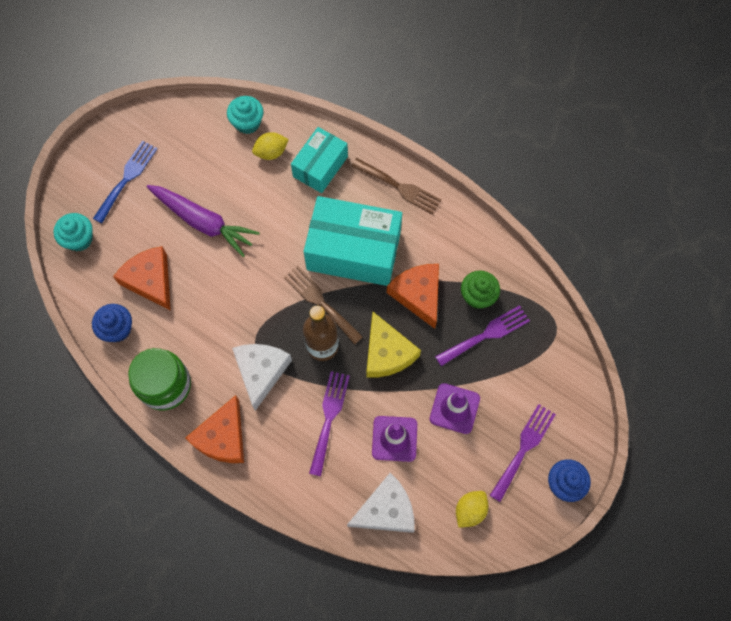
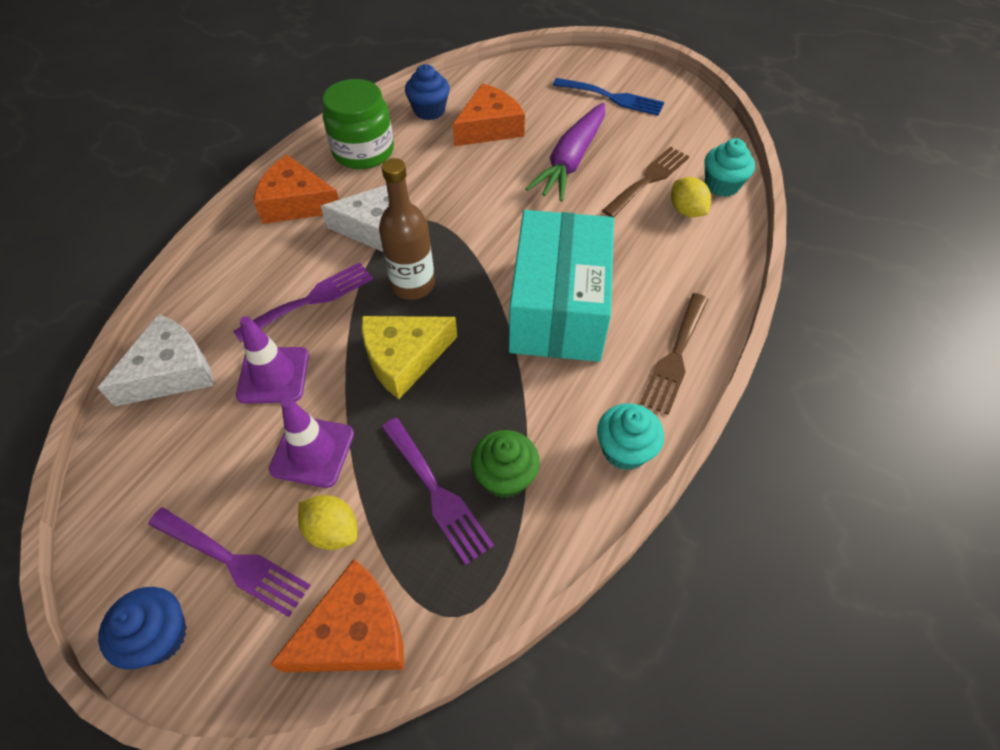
camera: 85 degrees right, 15 degrees down
turquoise cupcake [53,213,93,251] -> turquoise cupcake moved to [597,403,664,470]
brown fork [284,265,363,345] -> brown fork moved to [602,147,689,217]
turquoise box [291,127,348,193] -> none
purple fork [309,371,350,476] -> purple fork turned 45 degrees counterclockwise [233,262,373,342]
white cheese [347,473,415,533] -> white cheese turned 105 degrees counterclockwise [98,314,214,406]
orange cheese [387,264,439,329] -> orange cheese moved to [270,559,404,672]
yellow lemon [456,491,489,528] -> yellow lemon moved to [298,495,357,550]

